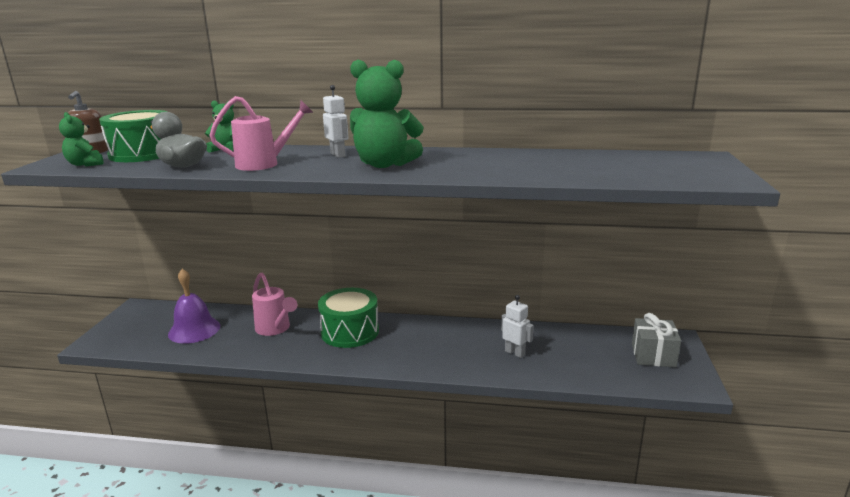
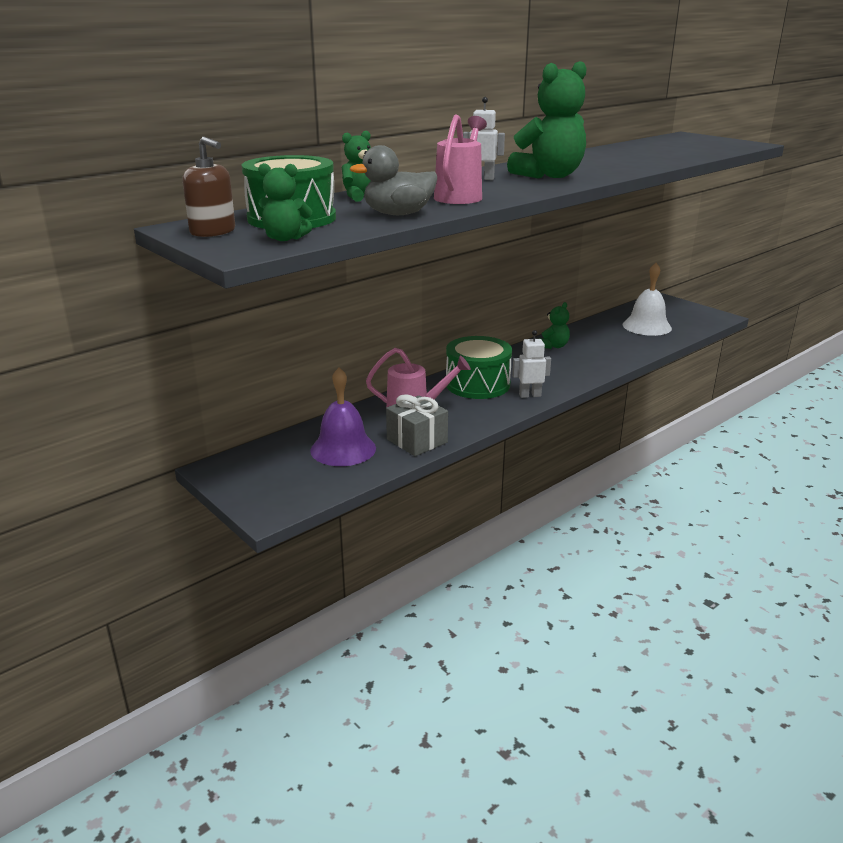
camera: 50 degrees left, 5 degrees up
white robot [501,295,534,358] -> white robot moved to [512,330,551,398]
grey gift [632,313,681,367] -> grey gift moved to [386,394,448,456]
none -> green teddy bear [538,302,570,349]
none -> white bell [623,263,672,336]

